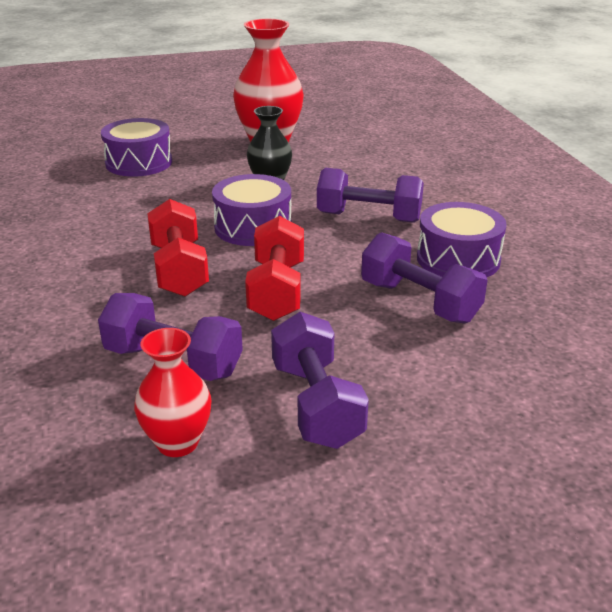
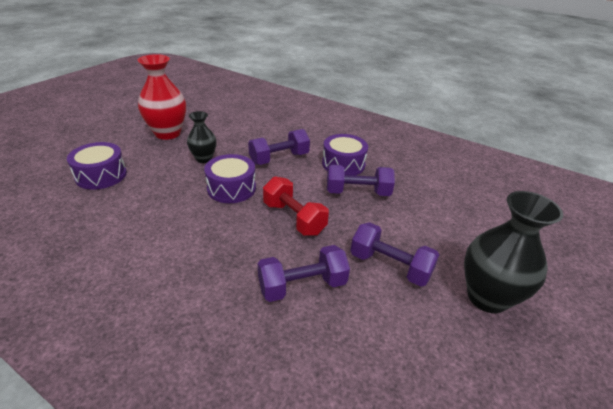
camera: 45 degrees left, 5 degrees up
red vase [134,328,211,457] -> none
red dumbbell [147,199,209,297] -> none
none -> black vase [464,191,563,313]

